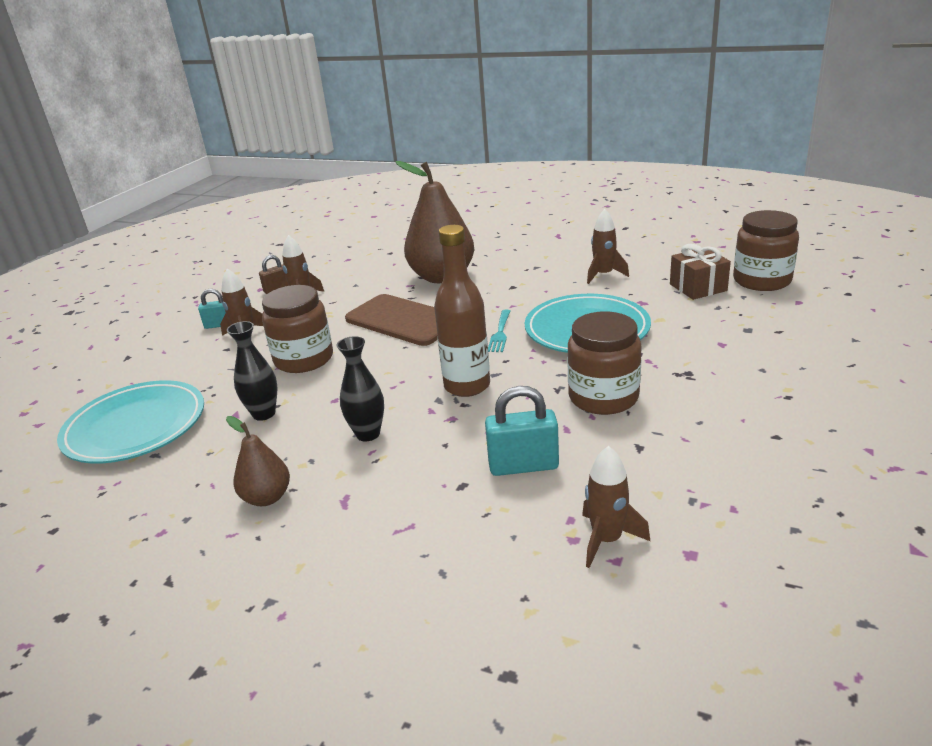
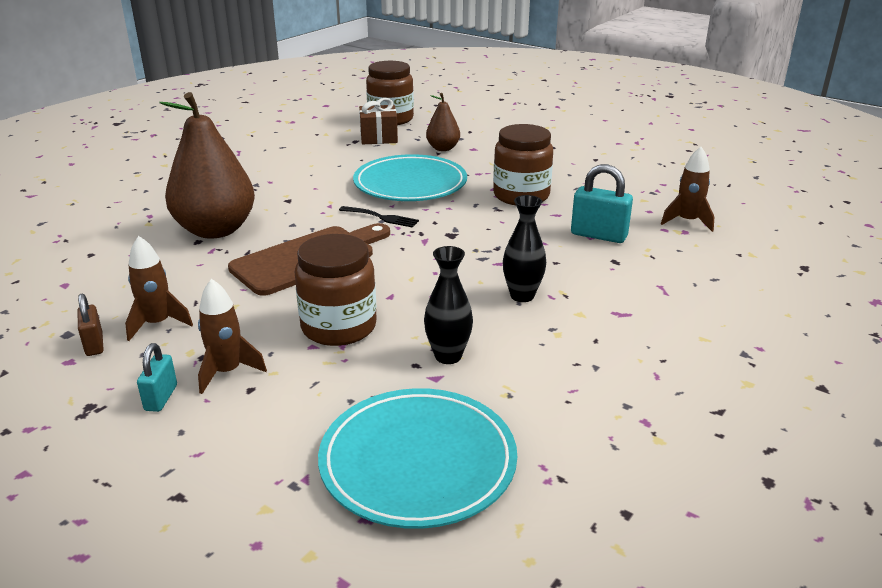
camera: 80 degrees left, 0 degrees up
brown pear [226,416,290,506] -> brown pear moved to [426,93,460,151]
brown bottle [434,225,490,397] -> none
turquoise padlock [485,386,559,476] -> turquoise padlock turned 75 degrees counterclockwise [571,164,633,243]
turquoise fork [488,309,511,352] -> black fork [339,206,419,228]
brown rocket [587,209,629,284] -> none

